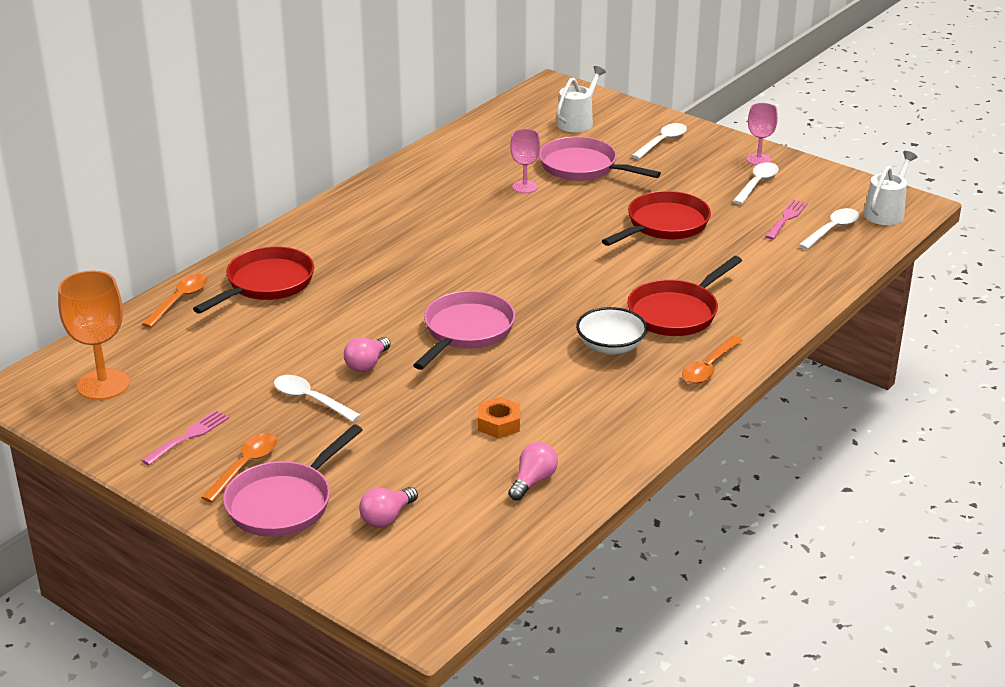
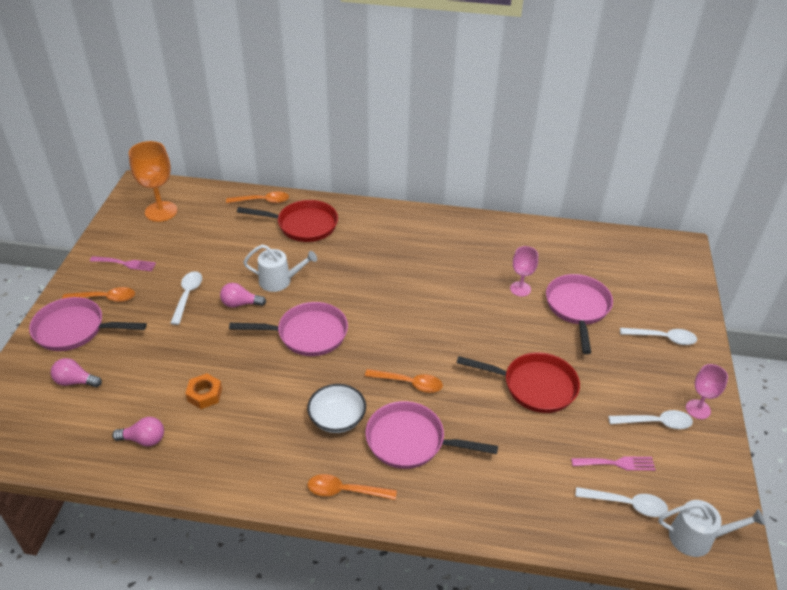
camera: 60 degrees right, 10 degrees up
white watering can [557,66,606,132] -> white watering can moved to [243,244,317,292]
red pan [627,256,742,336] -> pink pan [366,401,498,469]
none -> orange spoon [365,369,443,393]

